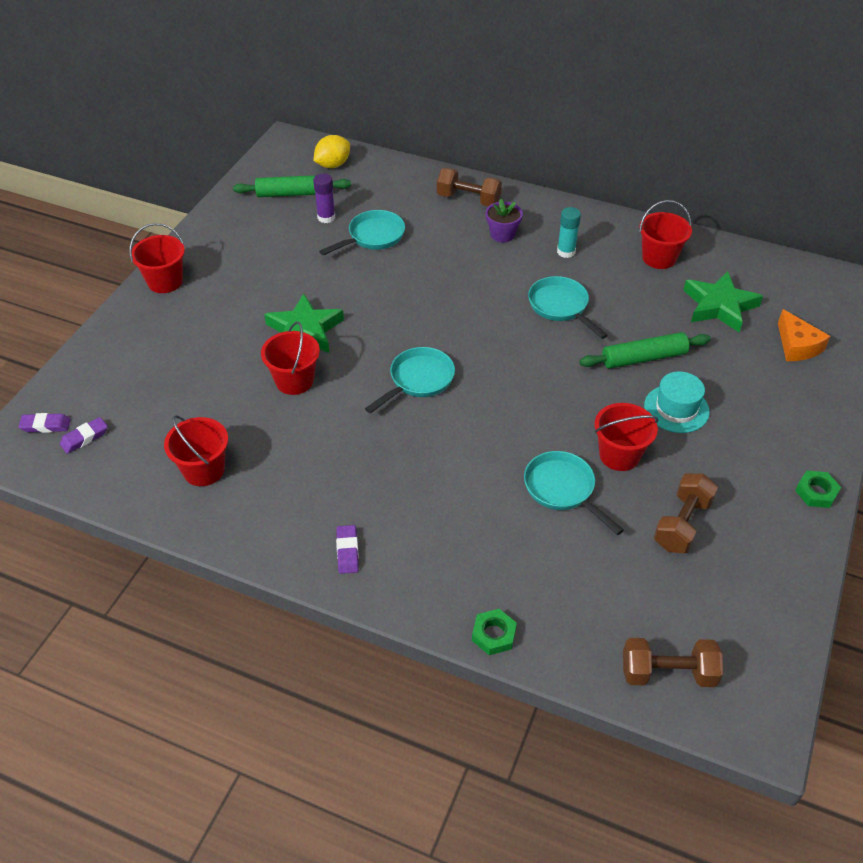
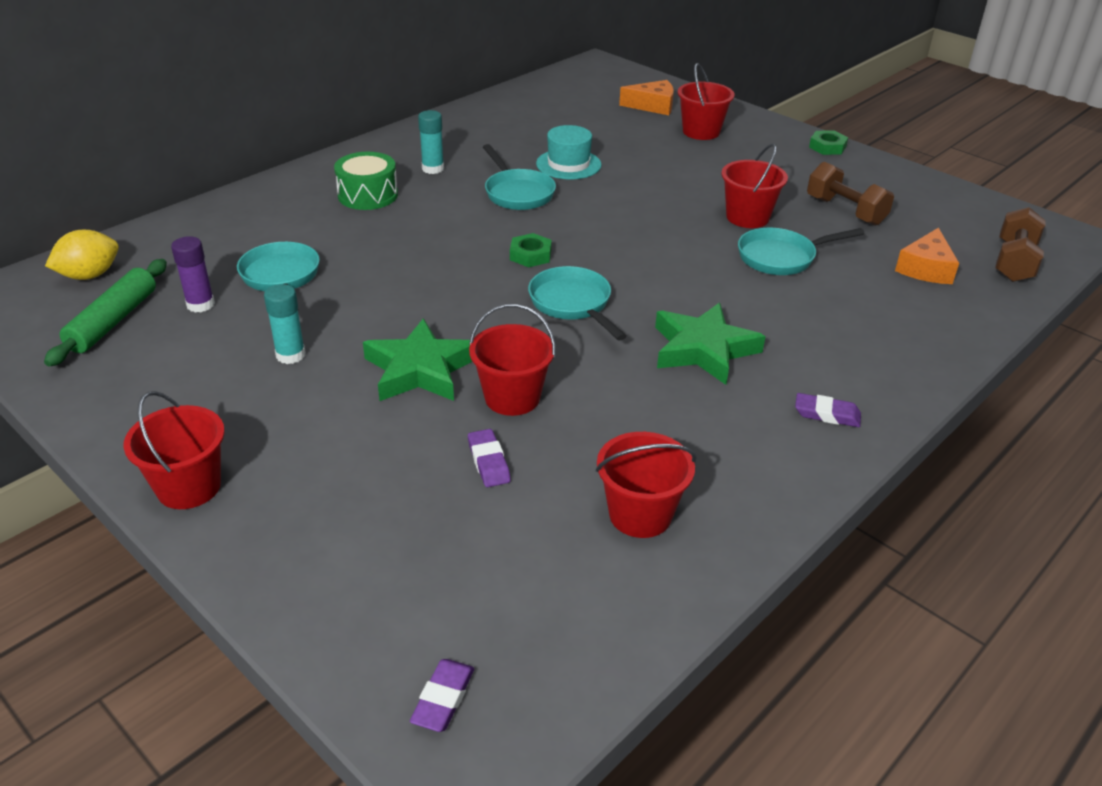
camera: 70 degrees left, 10 degrees down
purple eraser [60,417,108,454] -> purple eraser moved to [468,429,511,487]
yellow lemon [313,135,350,168] -> yellow lemon turned 75 degrees clockwise [45,230,119,280]
brown dumbbell [437,168,502,206] -> none
green nut [472,609,517,655] -> green nut moved to [510,233,552,267]
purple flower pot [486,199,523,243] -> green drum [334,152,398,210]
turquoise pan [528,276,608,339] -> turquoise pan turned 105 degrees counterclockwise [483,144,556,210]
green rolling pin [580,332,711,369] -> none
red bucket [639,200,692,269] -> red bucket moved to [678,63,735,140]
turquoise hat [644,371,710,433] -> turquoise hat moved to [536,125,602,179]
green star [683,271,763,333] -> green star moved to [655,303,766,385]
none -> turquoise glue stick [264,284,306,364]
none -> orange cheese [895,227,959,284]

